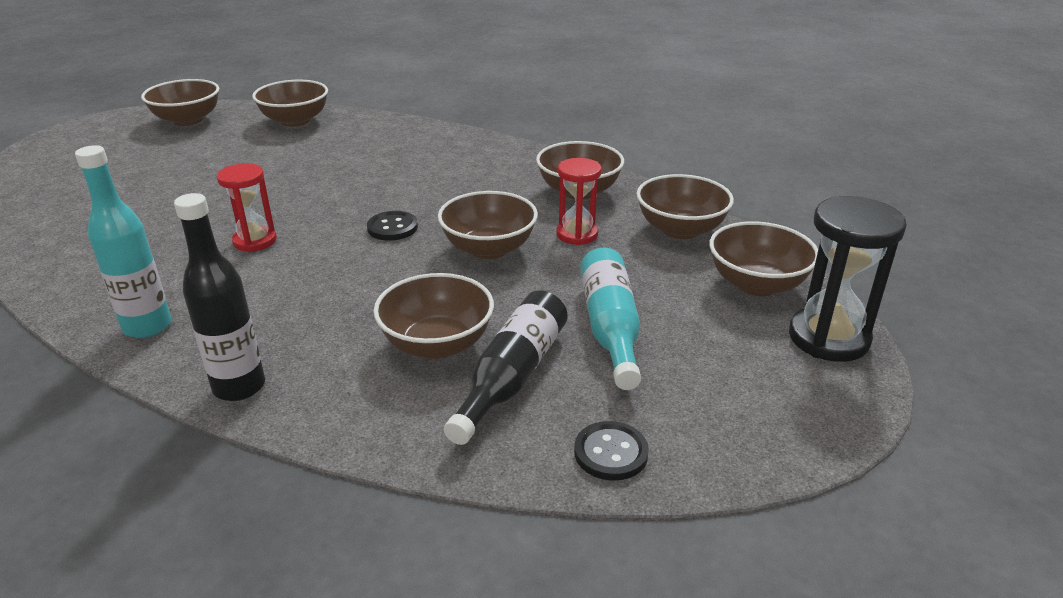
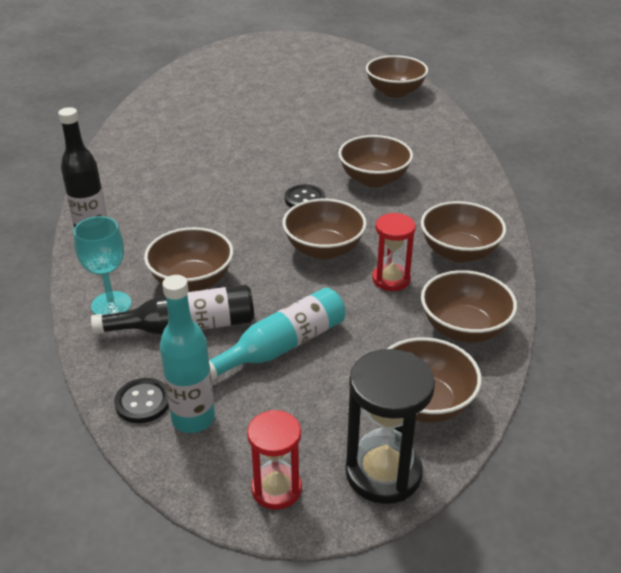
camera: 55 degrees right, 5 degrees up
turquoise bottle [75,145,171,338] -> turquoise bottle moved to [160,275,215,433]
brown bowl [141,79,219,126] -> brown bowl moved to [338,135,413,187]
red hourglass [217,163,277,252] -> red hourglass moved to [247,410,302,510]
none -> turquoise goblet [74,216,132,315]

